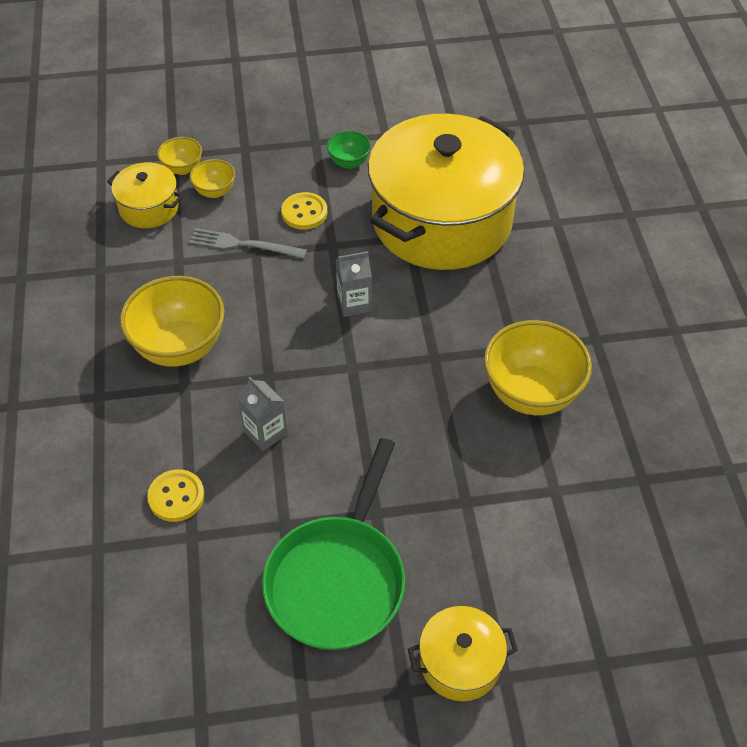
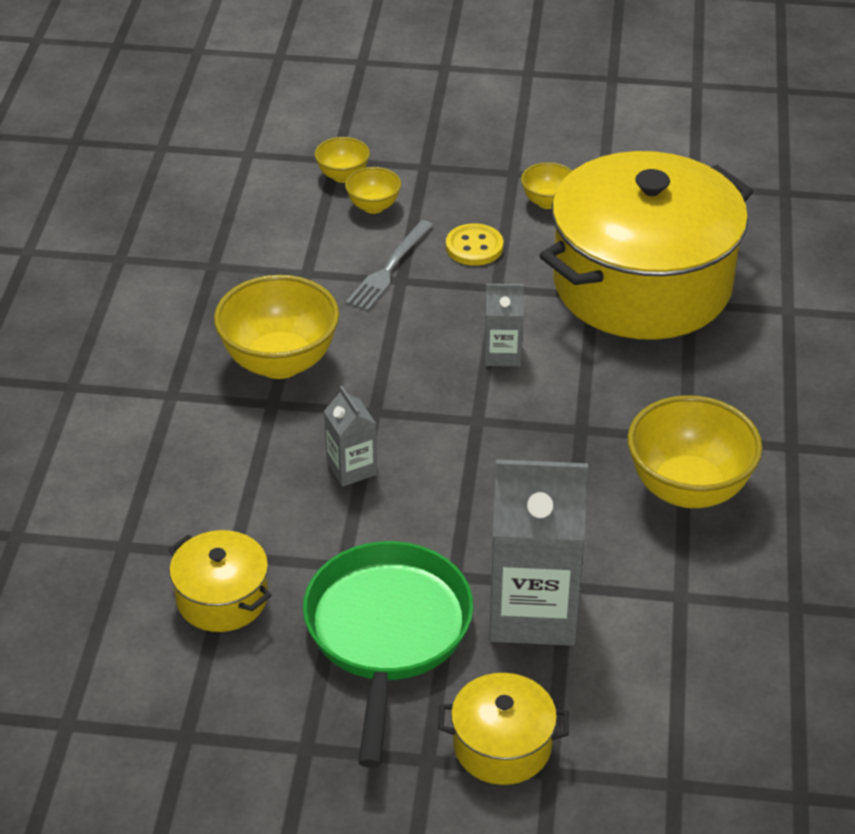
camera: 15 degrees right, 10 degrees down
yellow pot [107,163,183,228] -> yellow pot moved to [168,530,272,632]
yellow button [147,469,205,522] -> none
grey fork [189,228,307,258] -> grey fork turned 90 degrees counterclockwise [346,220,433,311]
green pan [262,438,405,650] -> green pan turned 150 degrees clockwise [303,541,473,768]
green bowl [327,131,371,169] -> yellow bowl [521,162,572,209]
none -> grey carton [489,459,588,646]

